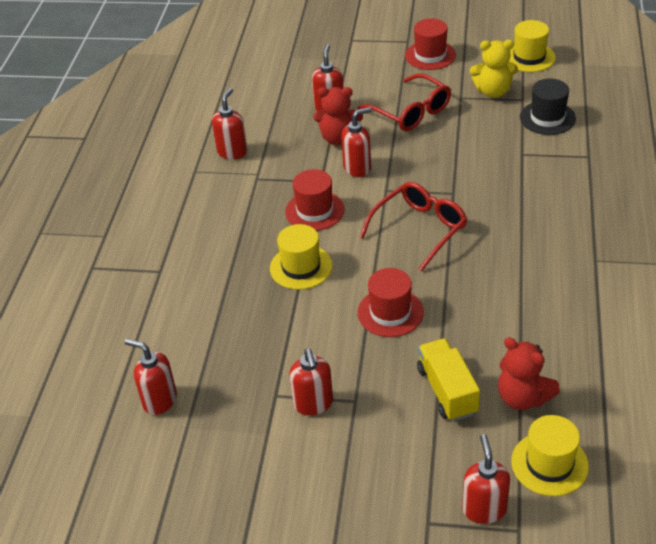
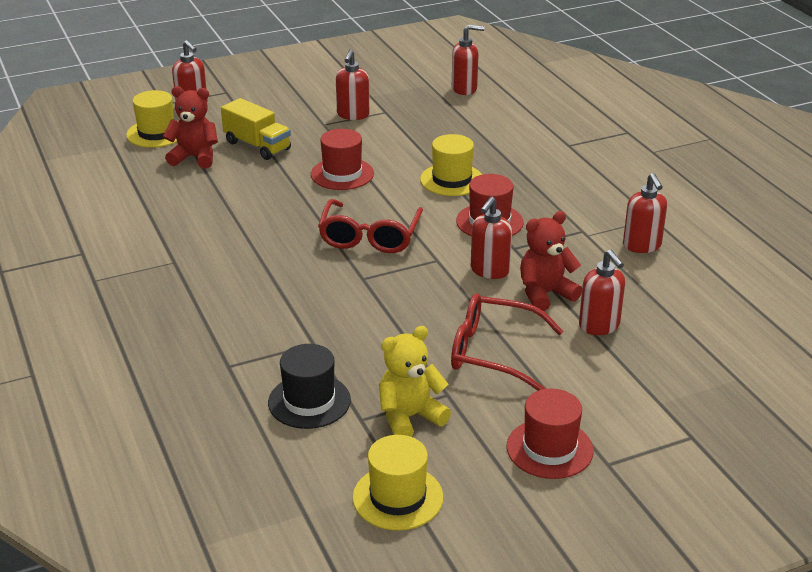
camera: 145 degrees right, 10 degrees down
red soap dispenser [289,348,333,415] -> red soap dispenser turned 120 degrees counterclockwise [336,50,370,120]

